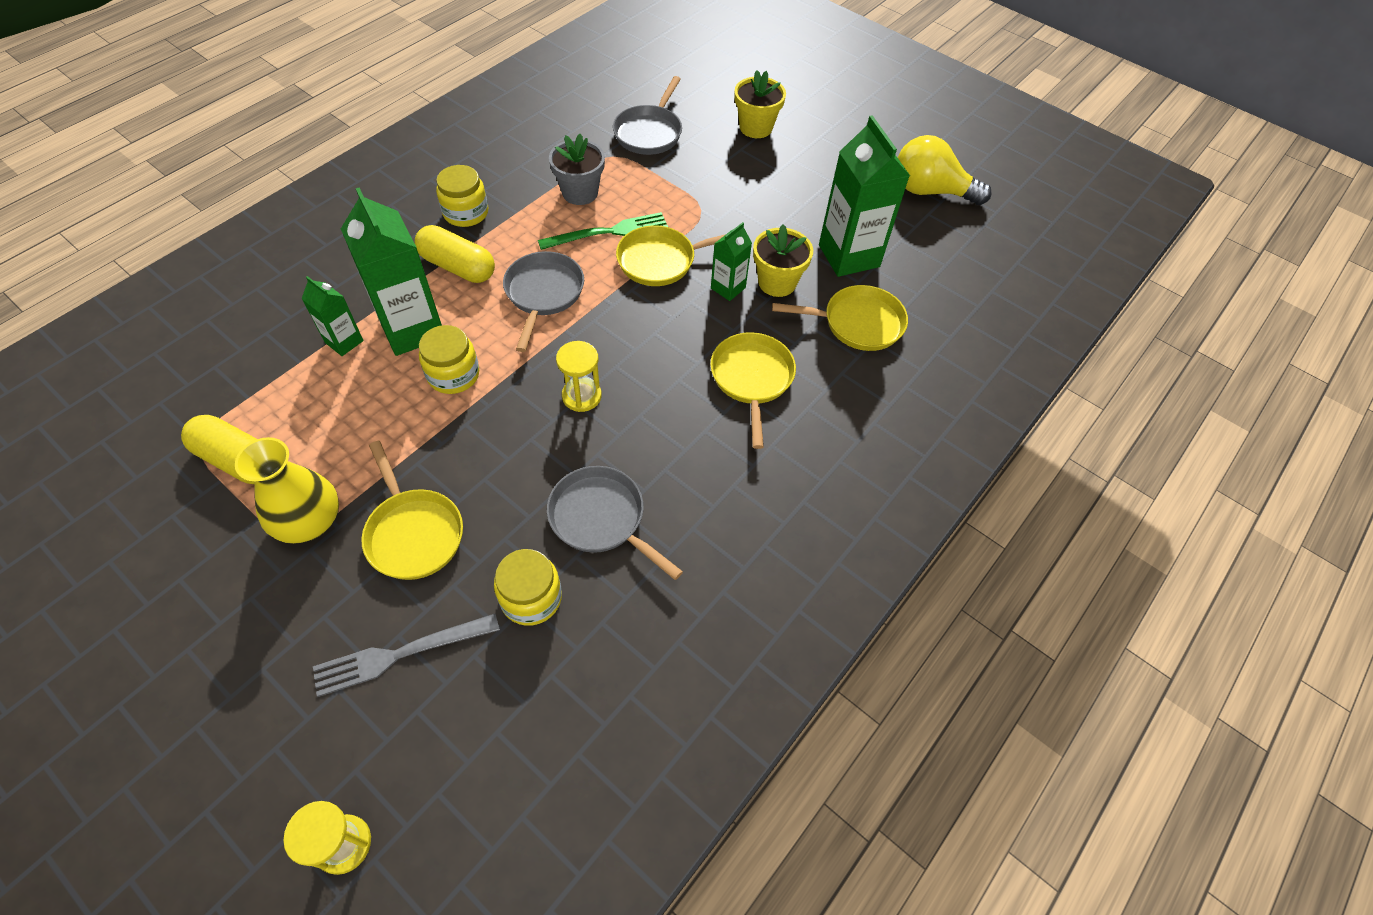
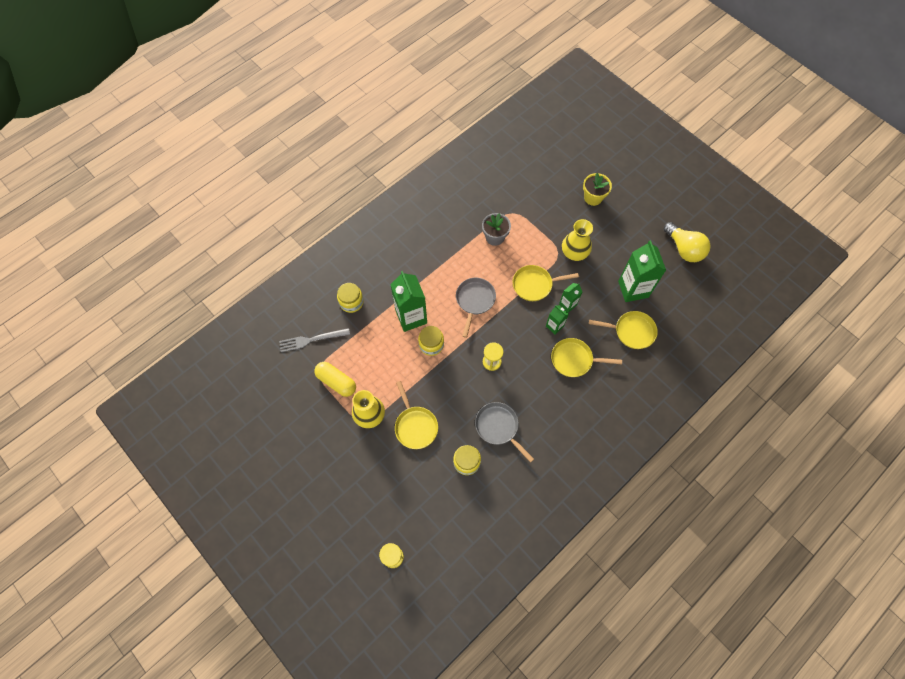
camera: 10 degrees right, 10 degrees up
green carton [302,276,364,356] -> green carton moved to [546,305,569,334]
grey fork [313,614,500,697] -> grey fork moved to [279,328,350,352]
yellow capsule [415,225,495,283] -> none
yellow jar [436,165,488,227] -> yellow jar moved to [337,283,364,313]
green fork [538,212,668,250] -> none
grey pan [613,76,682,155] -> none
yellow pan [710,332,796,449] -> yellow pan turned 90 degrees counterclockwise [551,338,622,377]
yellow flower pot [753,224,813,297] -> none
yellow light bulb [898,135,992,205] -> yellow light bulb turned 150 degrees counterclockwise [664,222,711,262]
none -> yellow vase [562,219,593,261]

